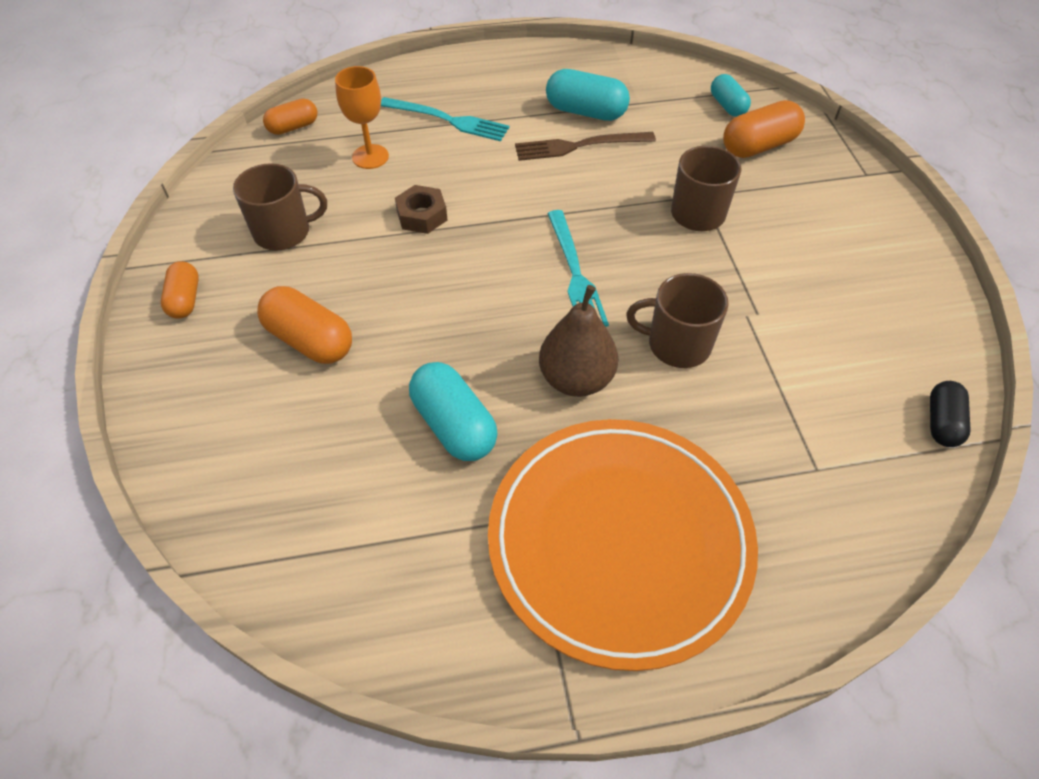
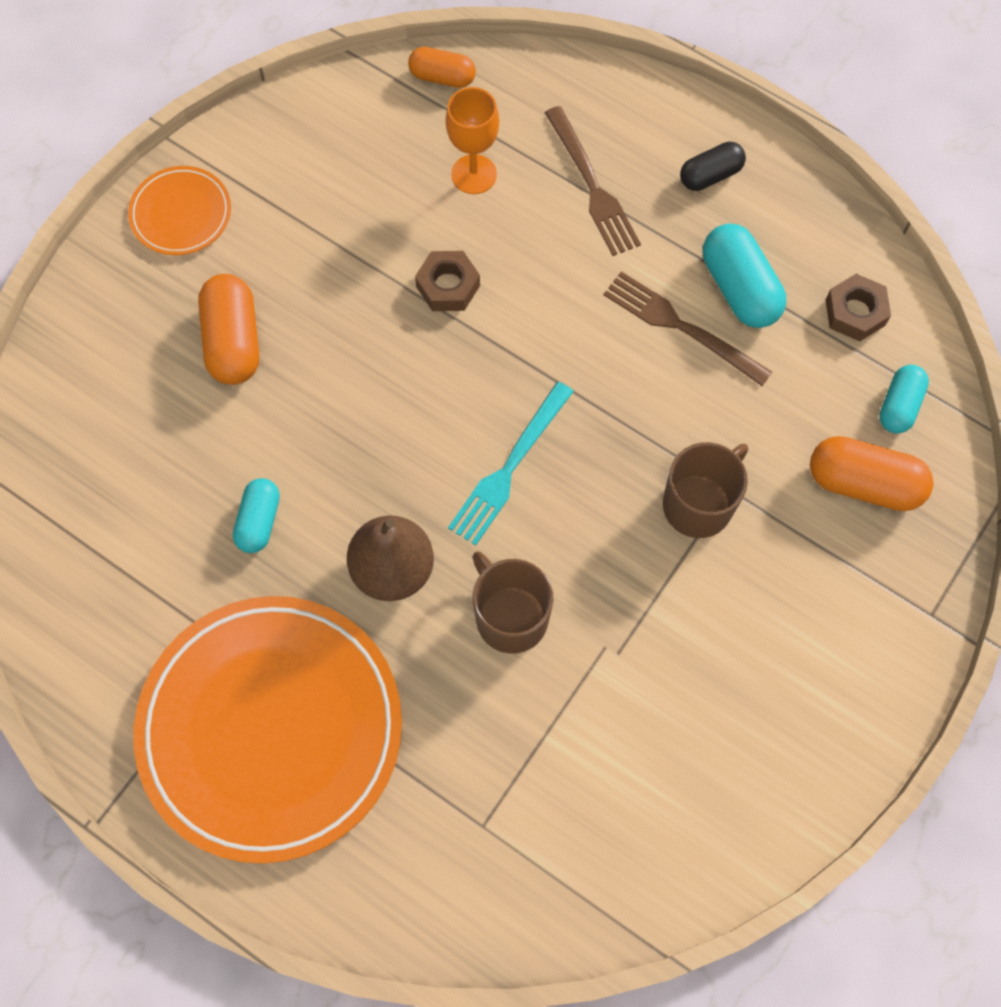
camera: 45 degrees right, 15 degrees up
orange capsule [161,261,199,319] -> orange plate [128,166,231,255]
brown mug [233,163,327,250] -> none
turquoise fork [381,97,510,141] -> brown fork [545,106,641,256]
turquoise capsule [409,362,498,461] -> turquoise capsule [233,478,280,553], size x0.63
black capsule [930,381,971,447] -> black capsule moved to [680,142,746,191]
none -> brown nut [825,274,891,342]

